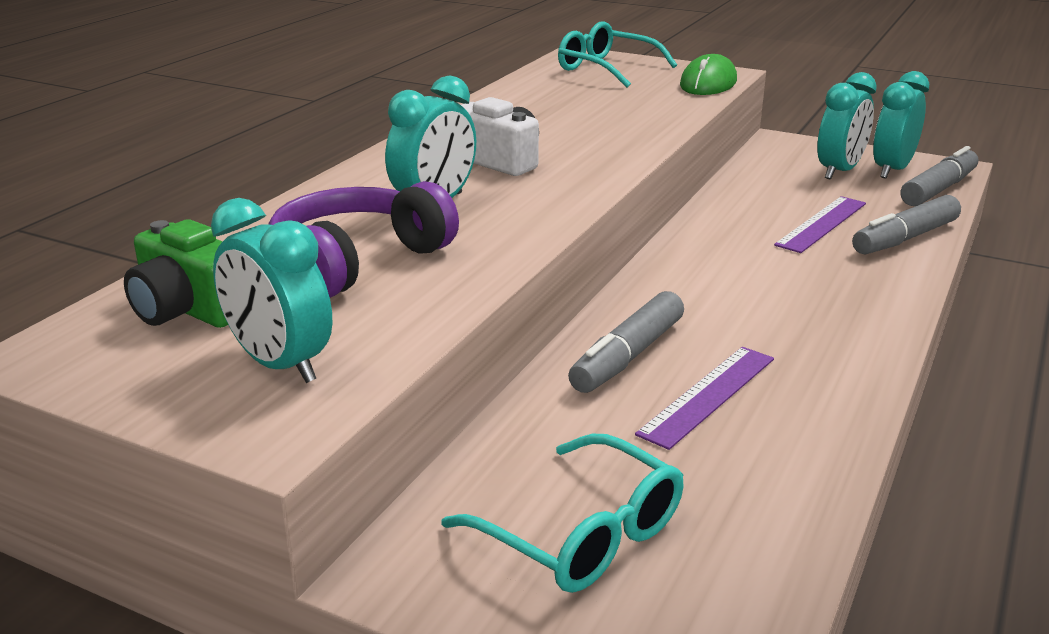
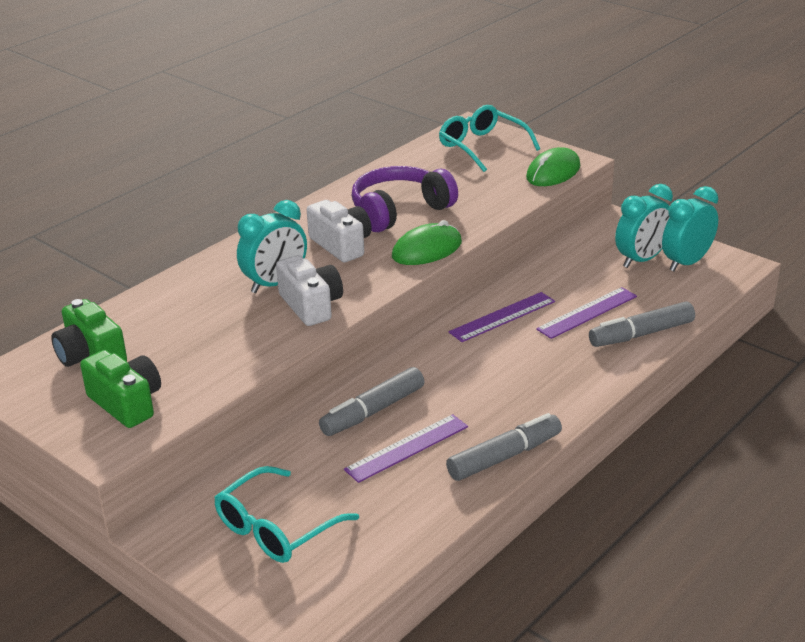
camera: 15 degrees right, 5 degrees up
turquoise clock [211,198,333,383] -> green camera [80,350,161,428]
purple headphones [269,181,459,298] -> purple headphones moved to [352,166,458,232]
turquoise glasses [441,434,684,593] -> turquoise glasses turned 75 degrees clockwise [214,466,359,563]
grey marker [901,146,978,206] -> grey marker moved to [446,413,562,481]
none -> white camera [276,255,343,326]
none -> green mouse [392,220,462,265]
none -> purple ruler [449,292,555,342]

